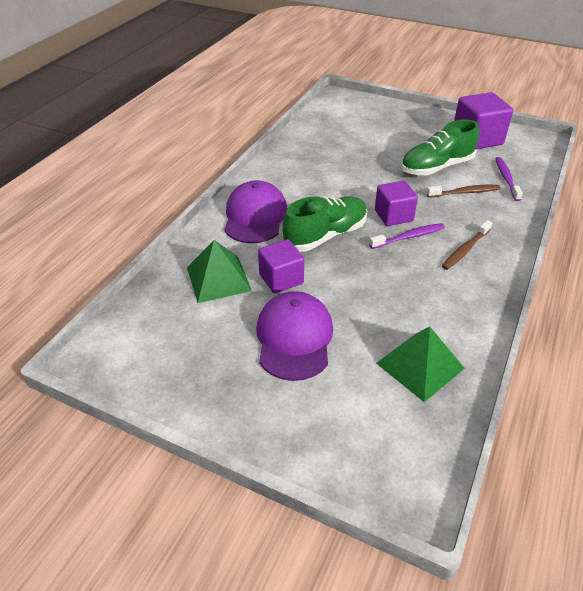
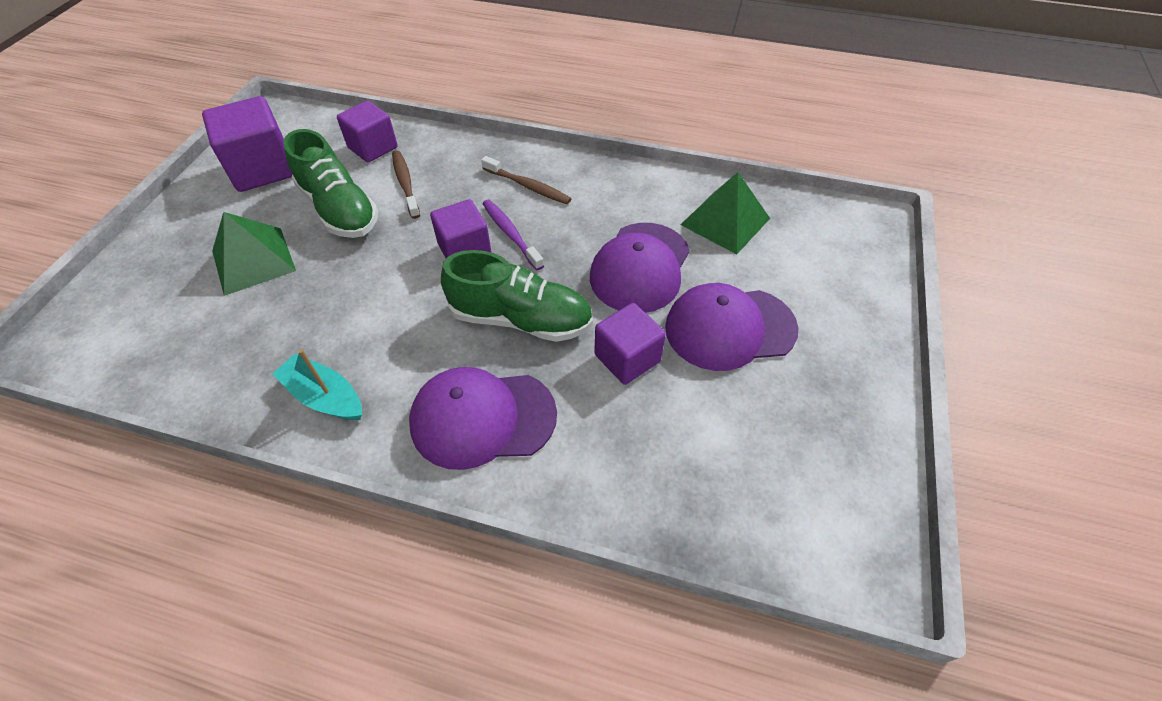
camera: 100 degrees left, 10 degrees up
green pyramid [187,240,252,303] -> green pyramid moved to [212,212,296,296]
green shoe [282,196,367,252] -> green shoe turned 150 degrees clockwise [441,250,593,342]
purple toothbrush [495,157,523,201] -> purple cube [337,101,398,163]
none -> turquoise boat [272,349,362,420]
none -> purple cap [590,223,690,313]

